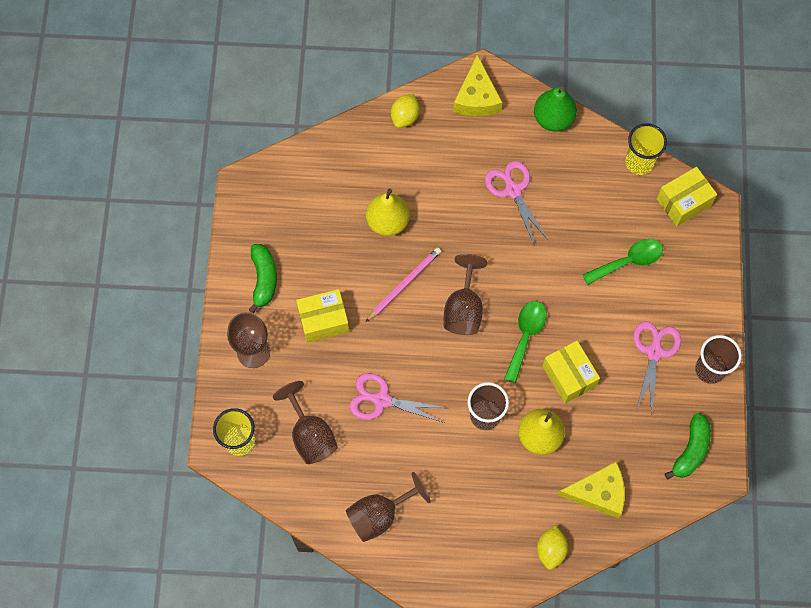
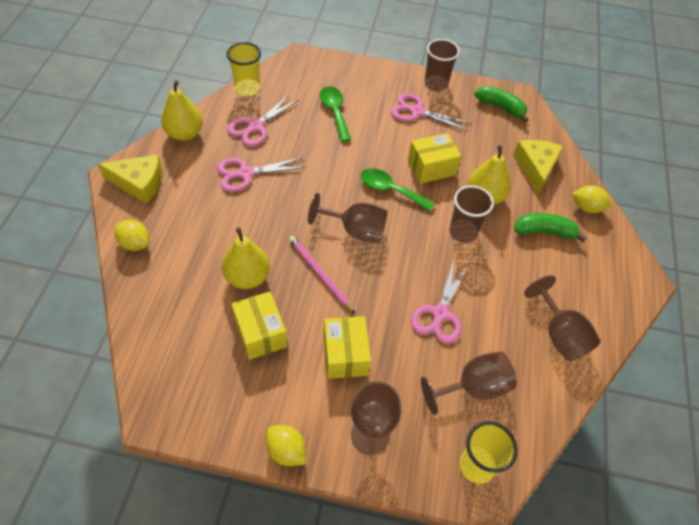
camera: 85 degrees left, 15 degrees down
green banana [249,244,277,313] -> green banana moved to [514,213,586,242]
green pear [534,87,577,132] -> yellow pear [161,80,203,141]
yellow box [657,167,717,226] -> yellow box moved to [231,291,287,360]
none -> pink scissors [227,94,299,147]
none -> yellow lemon [266,425,306,466]

